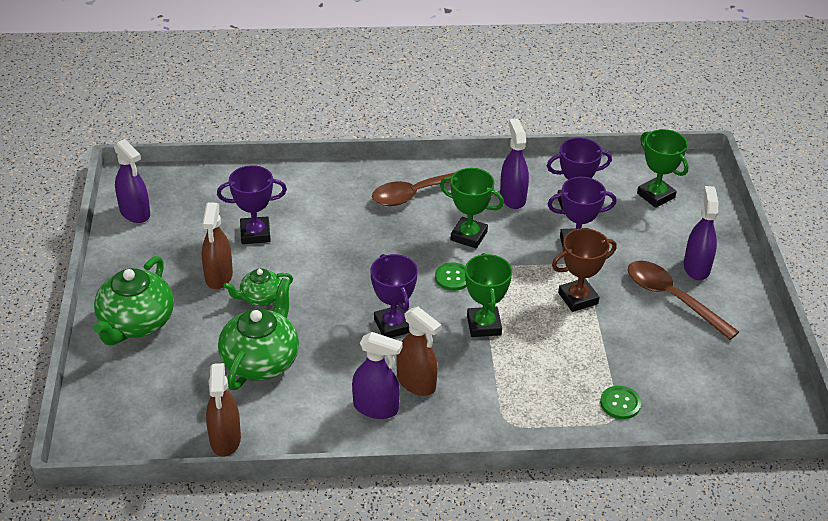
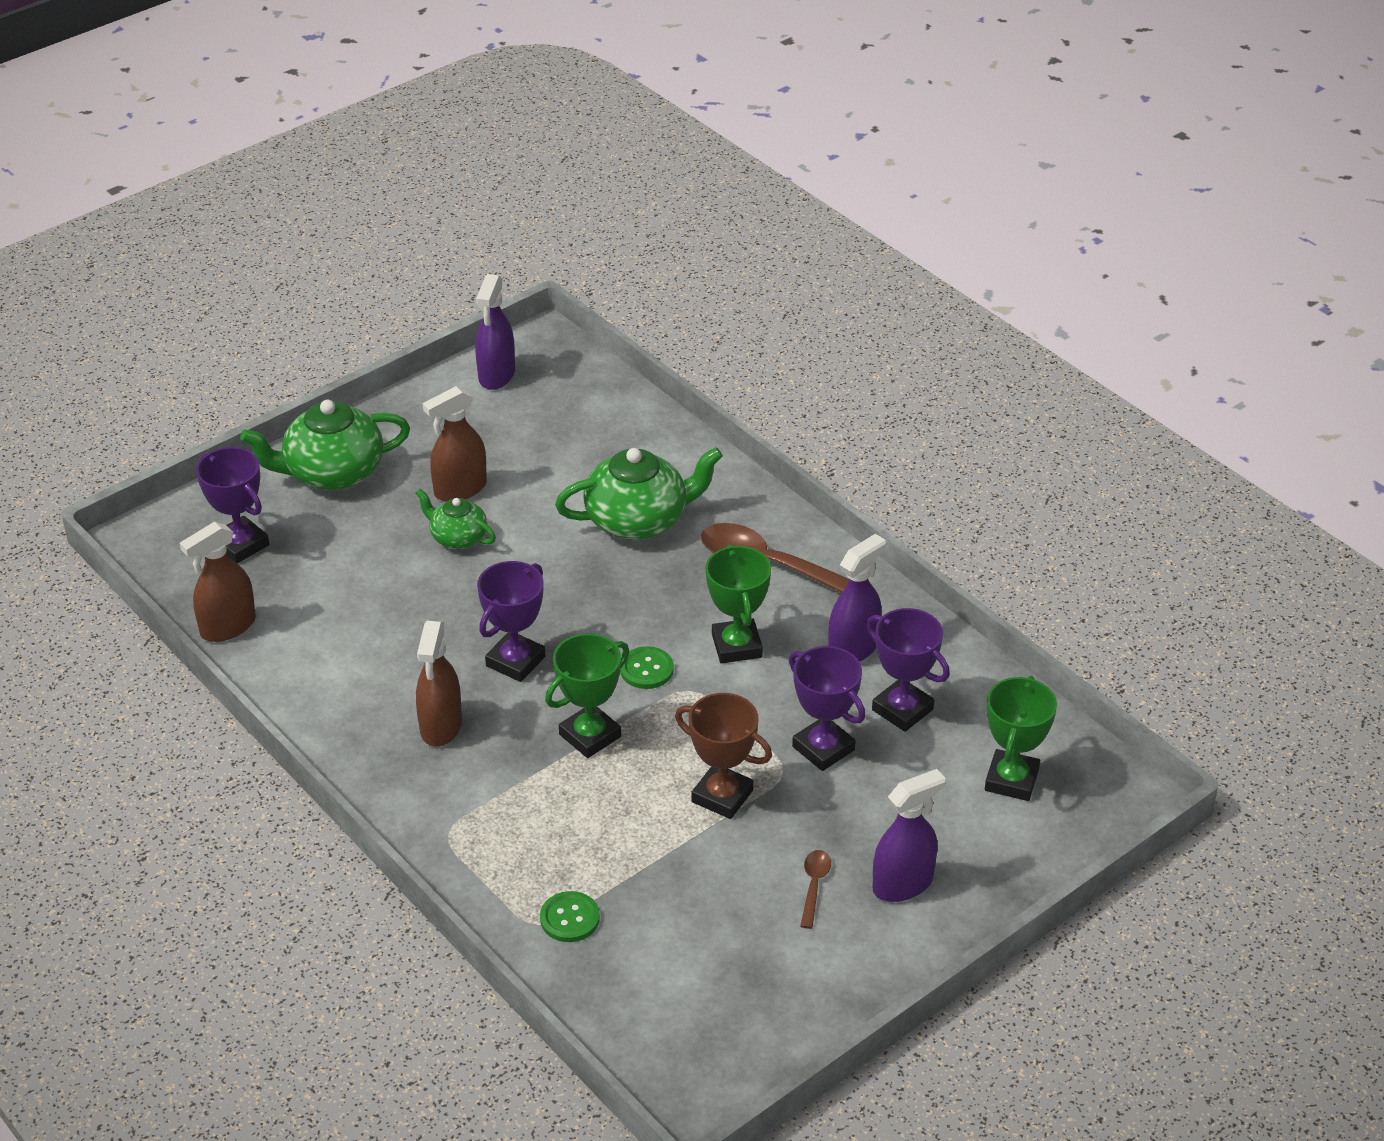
camera: 55 degrees right, 0 degrees up
purple trophy [217,165,287,244] -> purple trophy moved to [196,447,269,563]
green teapot [218,278,299,390] -> green teapot moved to [555,447,723,540]
purple spray bottle [352,332,403,419] -> none
brown spoon [628,261,739,340] -> brown spoon [800,850,831,929], size x0.47

